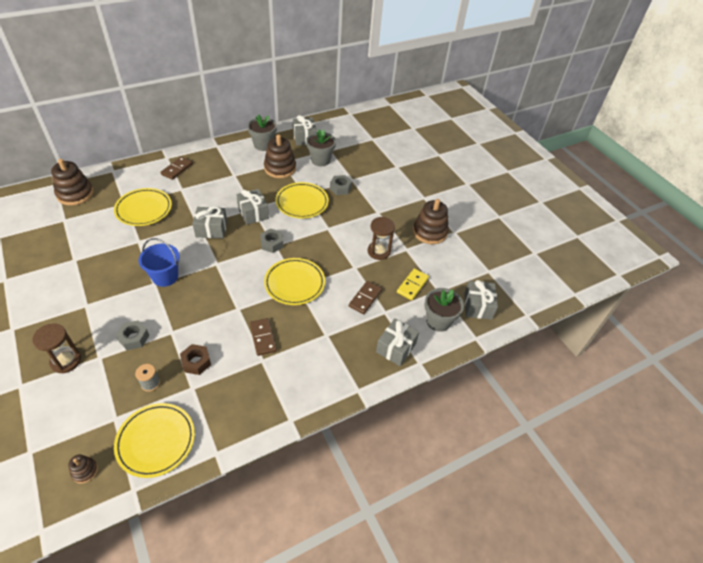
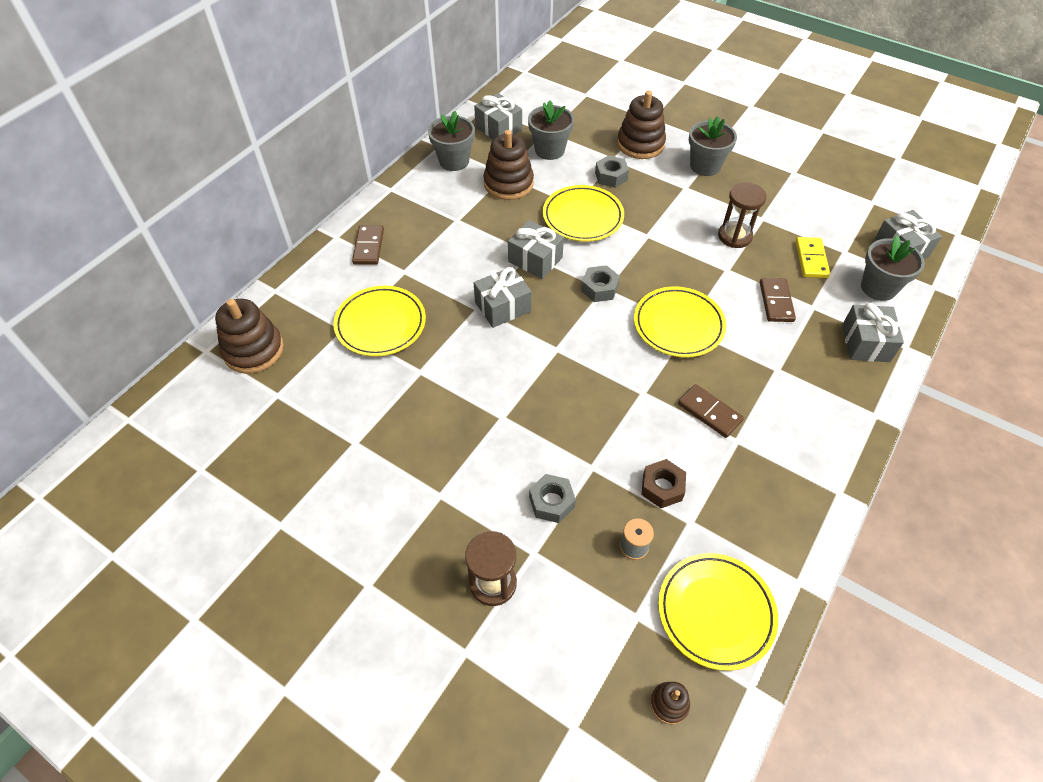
camera: 25 degrees left, 5 degrees up
blue bucket [139,238,180,287] -> none
brown stacking toy [413,199,449,244] -> brown stacking toy moved to [617,91,666,159]
none -> grey flower pot [689,116,737,176]

